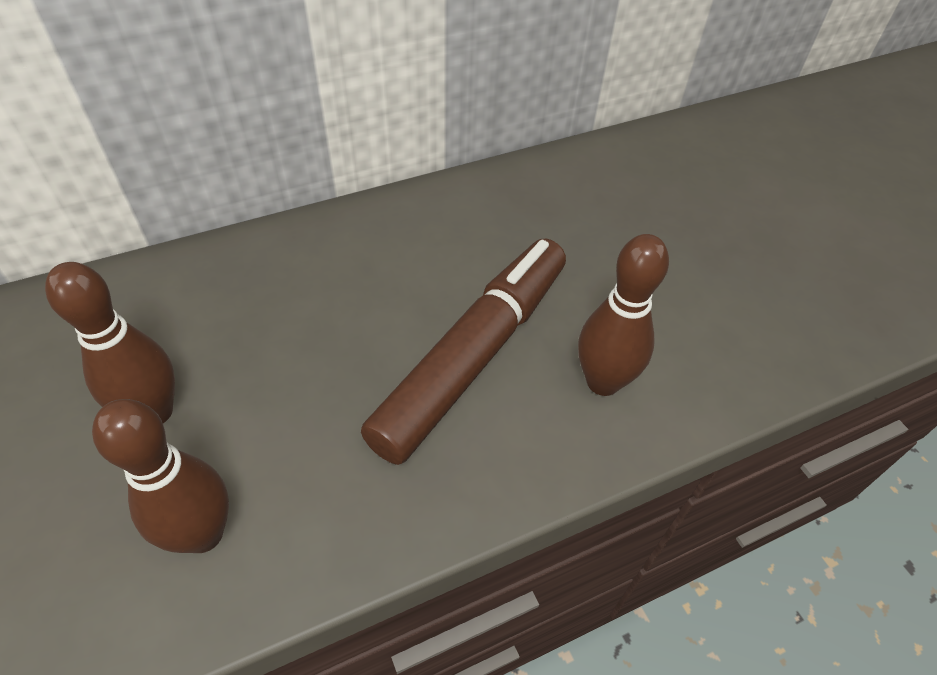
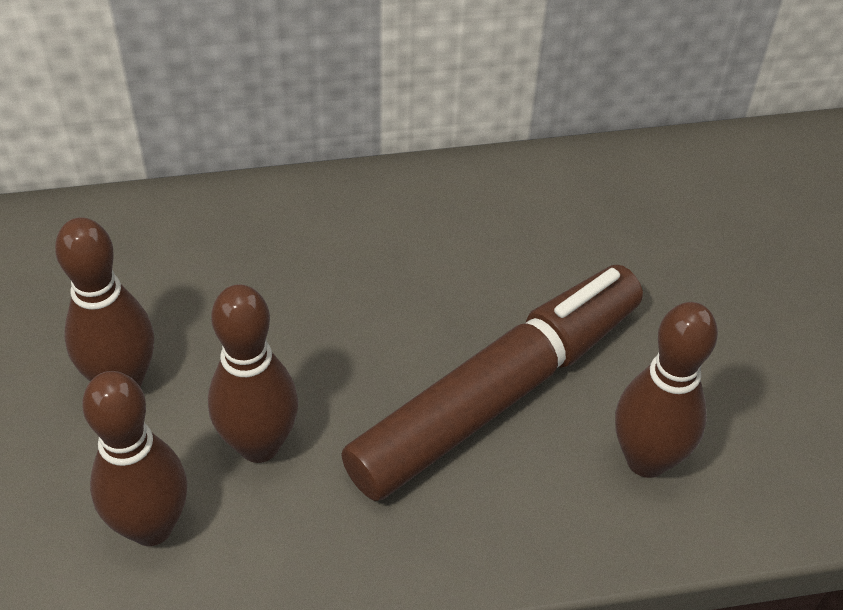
camera: 15 degrees right, 0 degrees up
none -> brown bowling pin [208,284,298,463]

